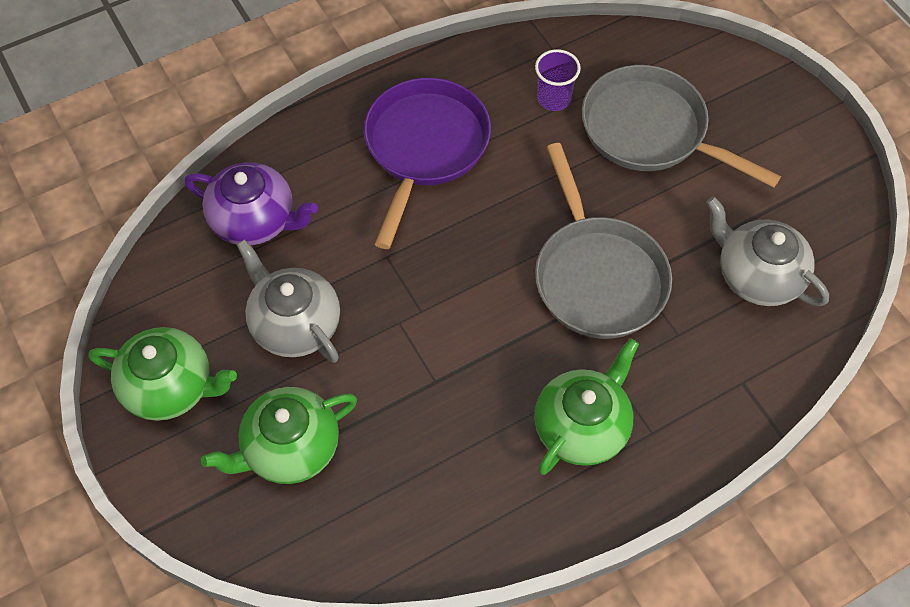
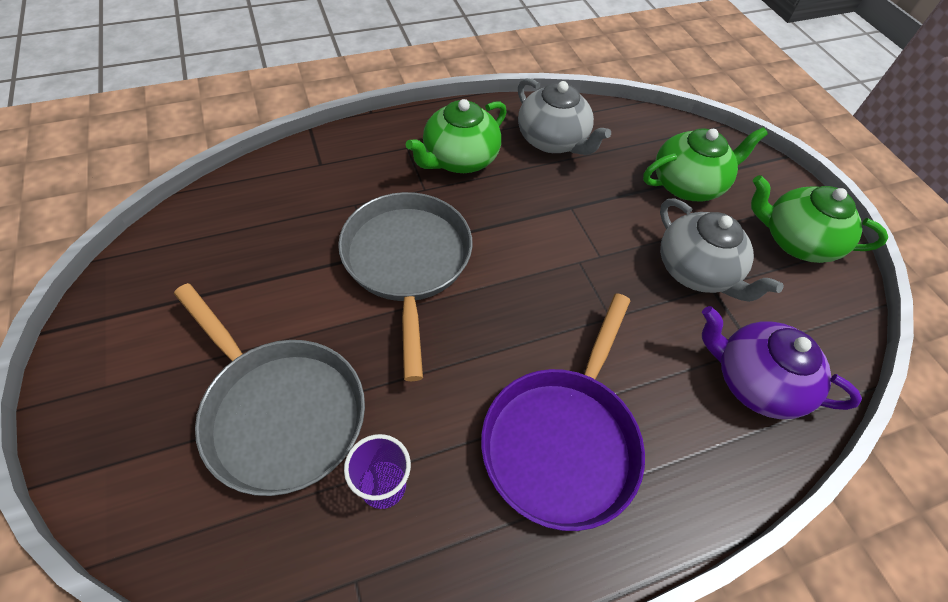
camera: 175 degrees left, 5 degrees down
grey teapot [706,196,829,306] -> grey teapot moved to [518,78,611,155]

